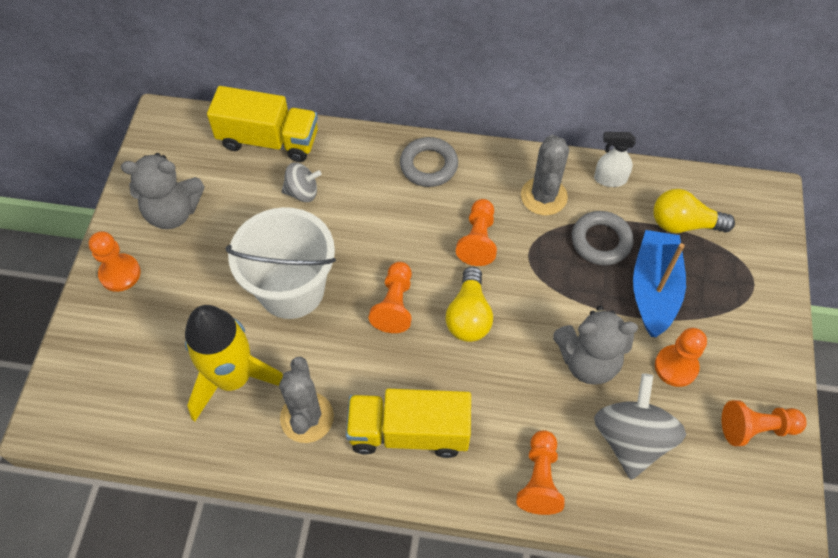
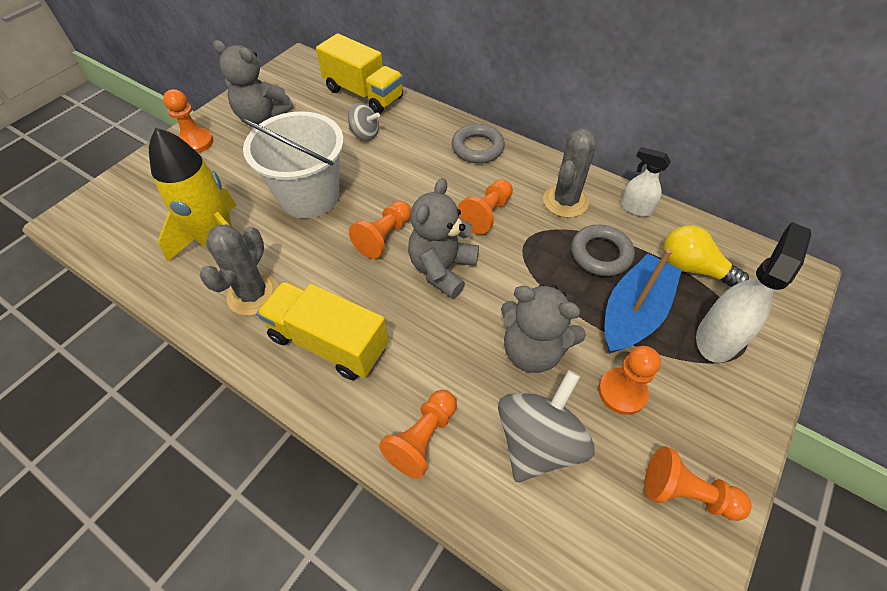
camera: 25 degrees right, 5 degrees down
yellow light bulb [446,267,493,342] -> grey teddy bear [408,178,479,299]
none -> white spray bottle [696,222,811,363]

